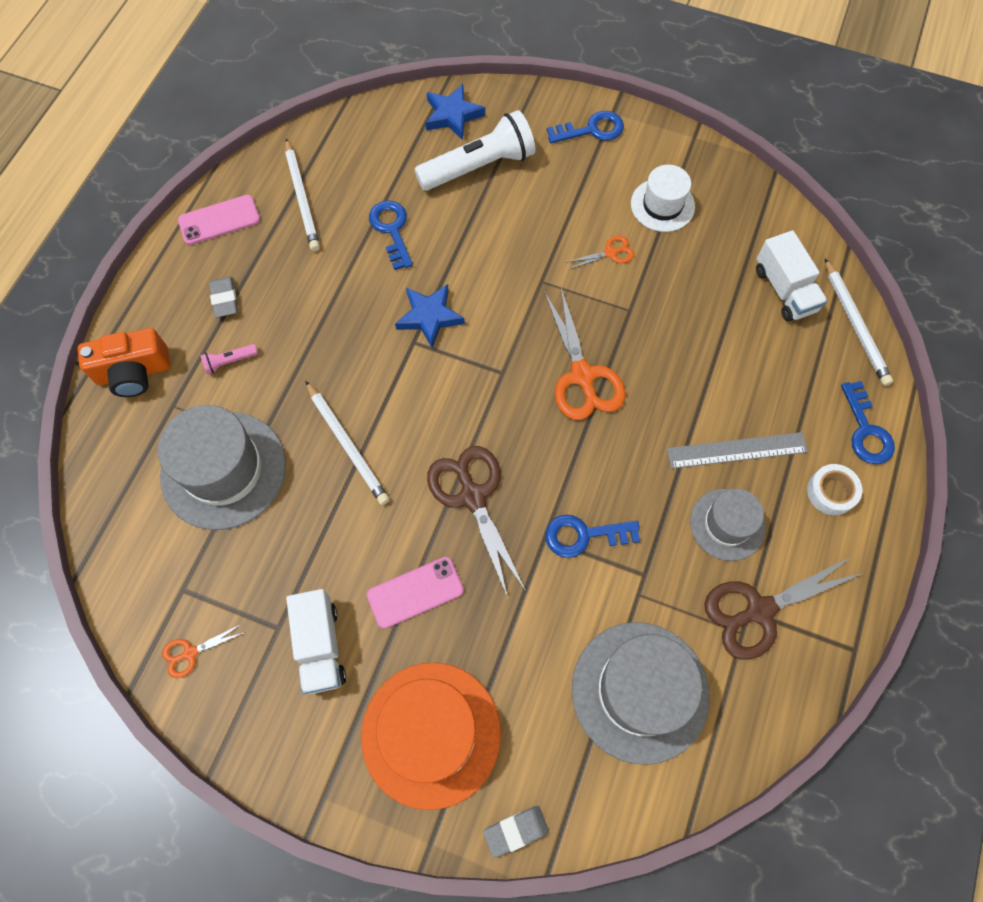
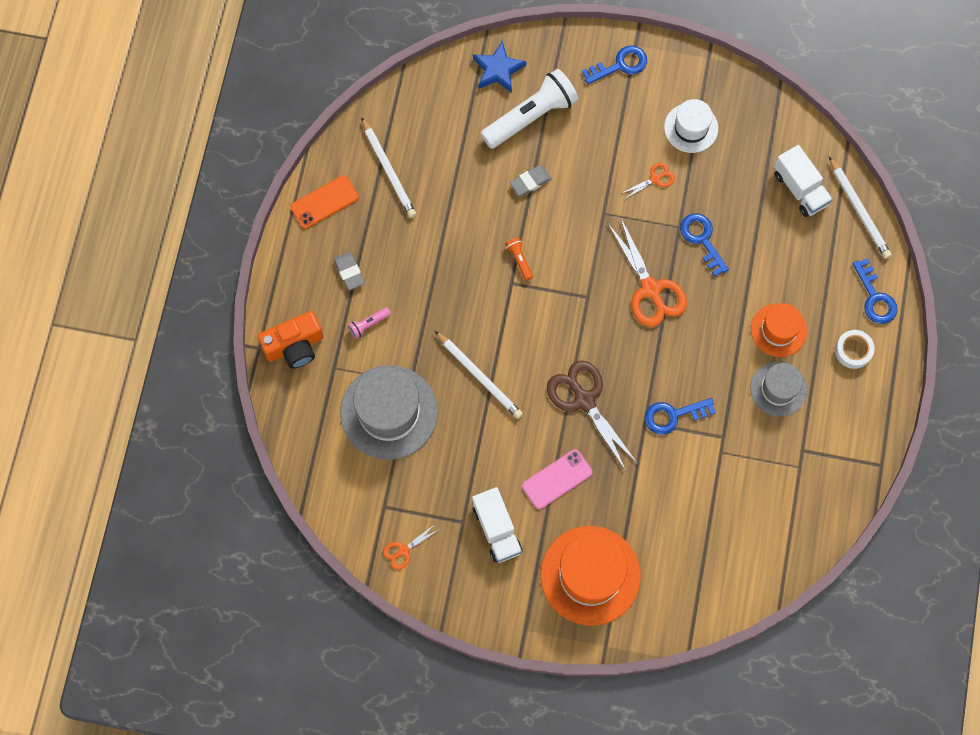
camera: 10 degrees left, 5 degrees up
pink phone [178,195,260,245] -> orange phone [290,175,359,229]
blue key [369,200,413,270] -> blue key moved to [680,213,729,276]
blue star [395,284,465,348] -> orange flashlight [505,237,533,280]
grey eraser [483,806,549,858] -> grey eraser moved to [510,166,552,196]
grey hat [572,622,710,765] -> none
grey ruler [667,432,808,469] -> orange hat [751,303,807,357]
brown scissors [704,557,863,659] -> none

